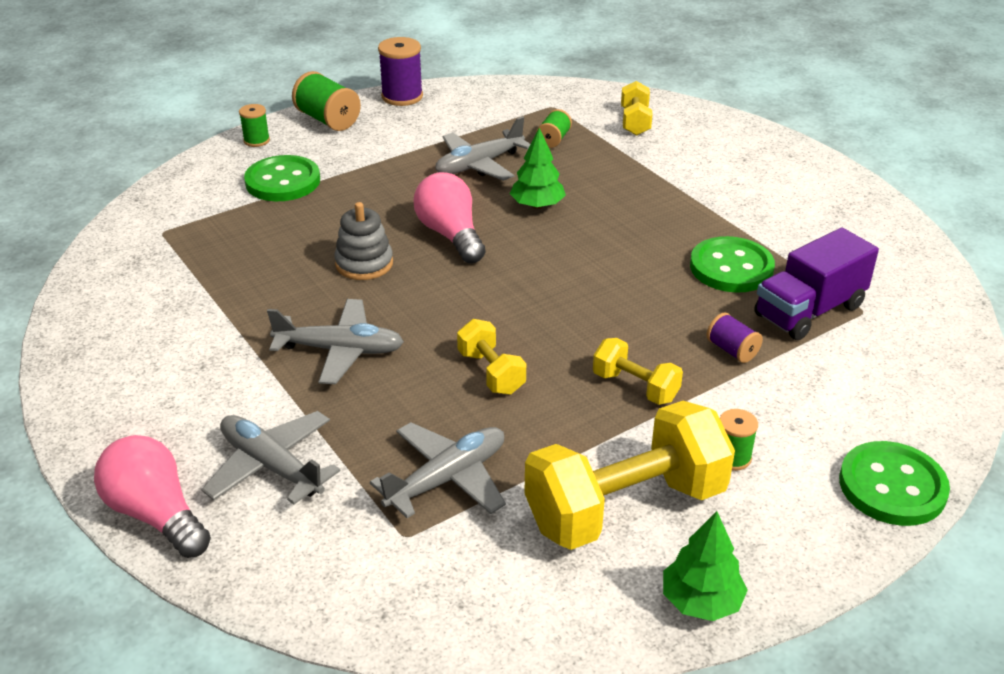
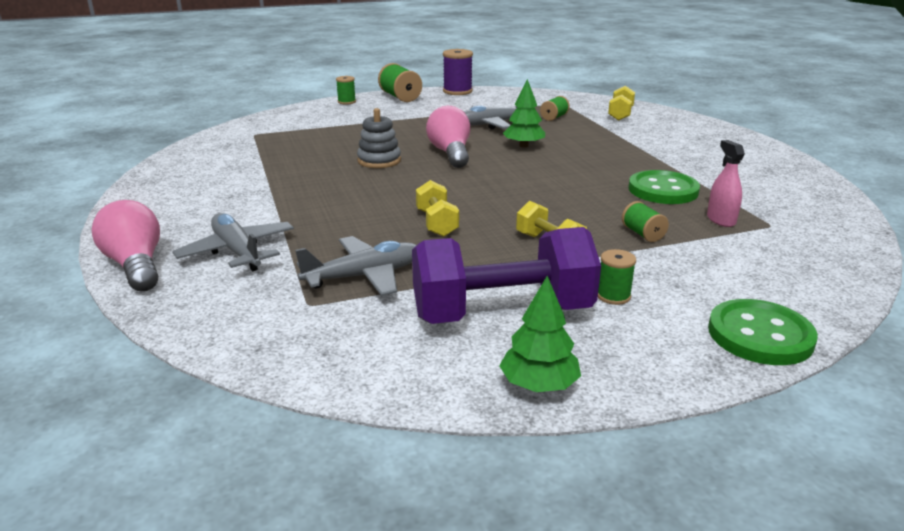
camera: 15 degrees right, 10 degrees down
green button [244,155,320,201] -> none
grey plane [267,299,404,384] -> none
yellow dumbbell [524,401,735,550] -> purple dumbbell [412,227,601,324]
purple spool [706,312,763,363] -> green spool [622,201,669,242]
purple truck [754,228,879,340] -> pink spray bottle [707,140,745,227]

